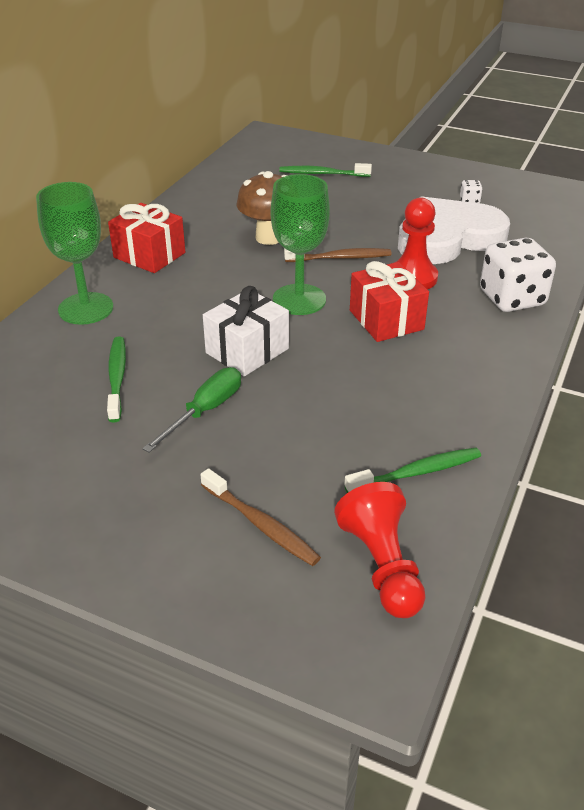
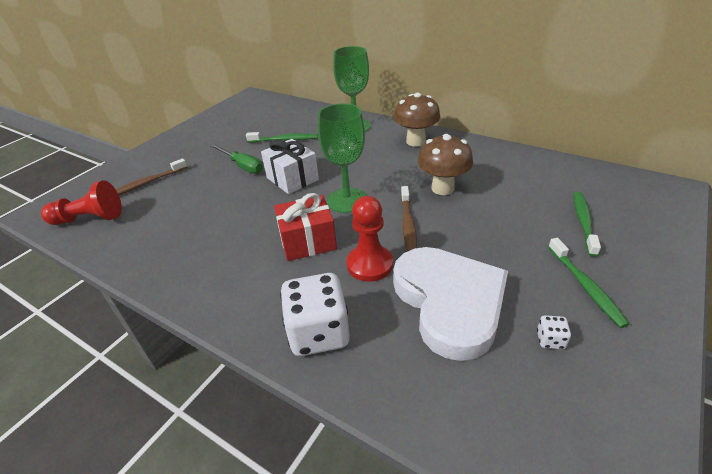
camera: 100 degrees right, 0 degrees up
red gift [108,203,185,273] -> brown mushroom [394,93,440,147]
green toothbrush [344,447,481,493] -> green toothbrush moved to [548,238,630,328]

